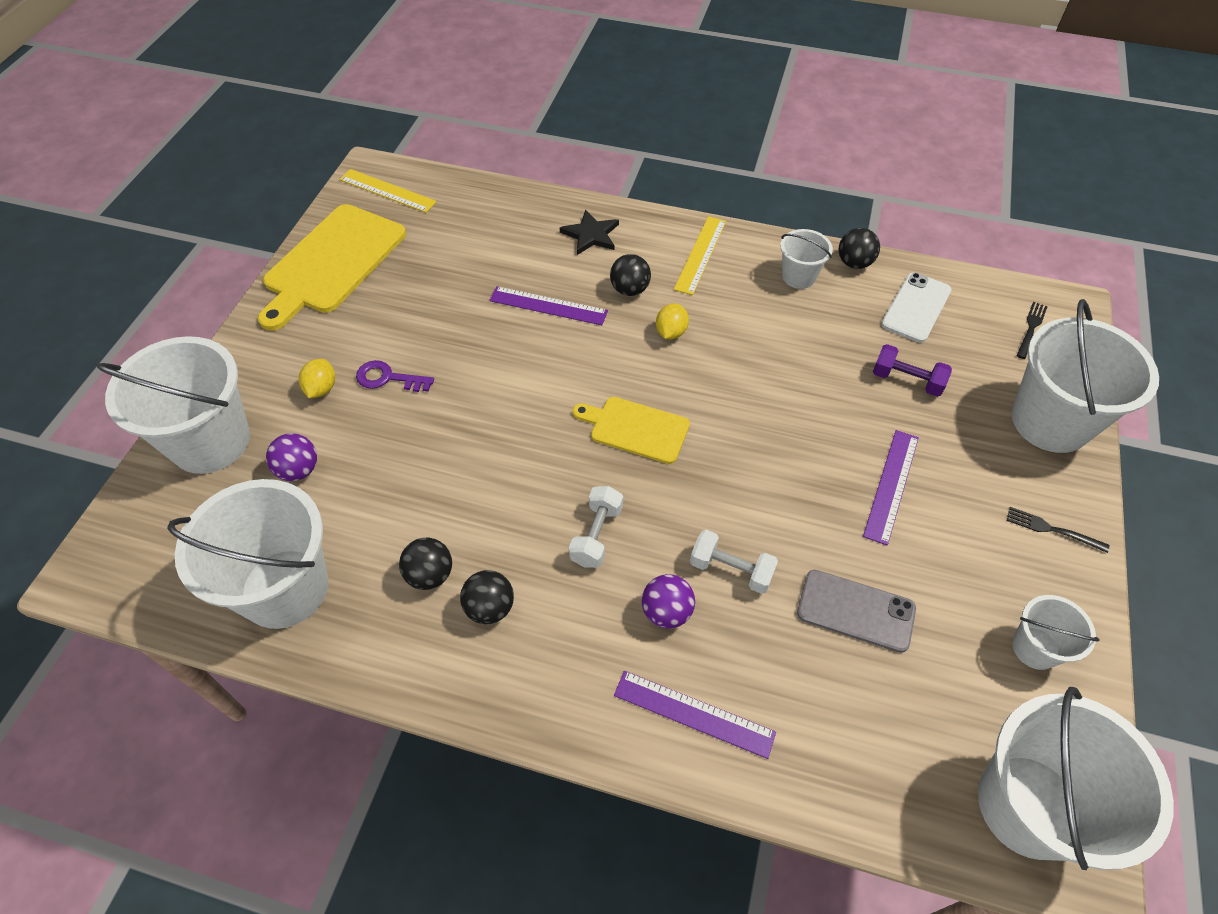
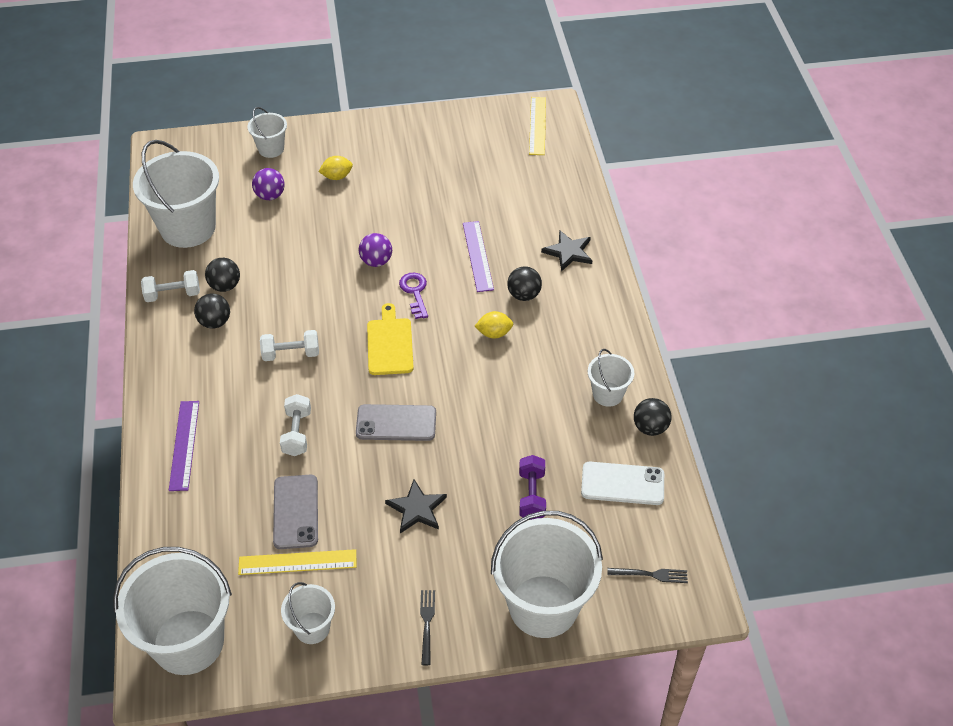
camera: 65 degrees right, 5 degrees down
white bucket [96,336,250,474] -> white bucket [247,107,287,158], size x0.50
yellow cutting board [258,204,406,331] -> none
purple key [356,360,434,392] -> purple key moved to [399,273,428,319]
purple ball [642,574,695,628] -> purple ball moved to [359,233,392,267]
yellow ruler [674,216,726,295] -> yellow ruler moved to [238,549,356,575]
purple ruler [863,430,919,545] -> black star [385,479,447,533]
none -> white dumbbell [141,270,200,302]
none -> grey phone [356,404,436,441]

